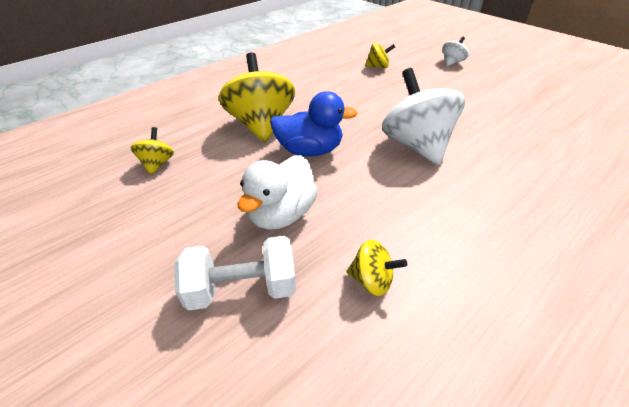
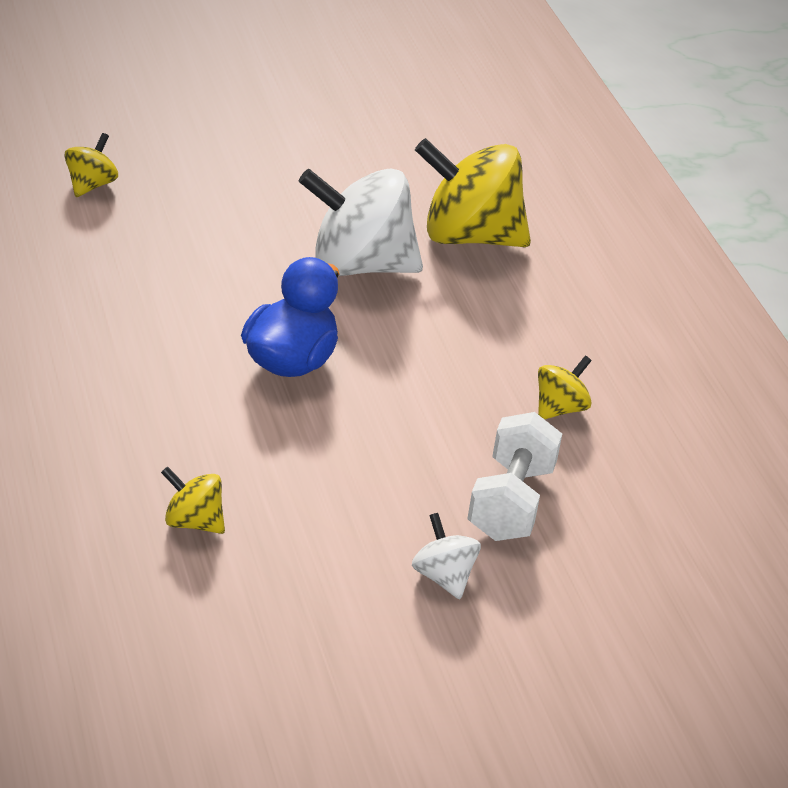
camera: 70 degrees left, 5 degrees down
yellow spinning top [219,52,295,142] -> yellow spinning top moved to [415,138,531,247]
white duck [238,155,318,230] -> none
white spinning top [442,37,469,66] -> white spinning top moved to [412,513,481,599]

